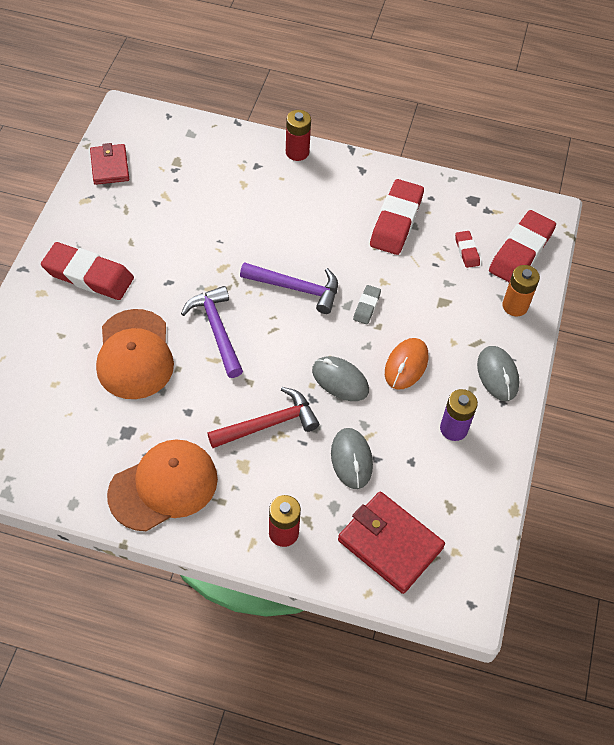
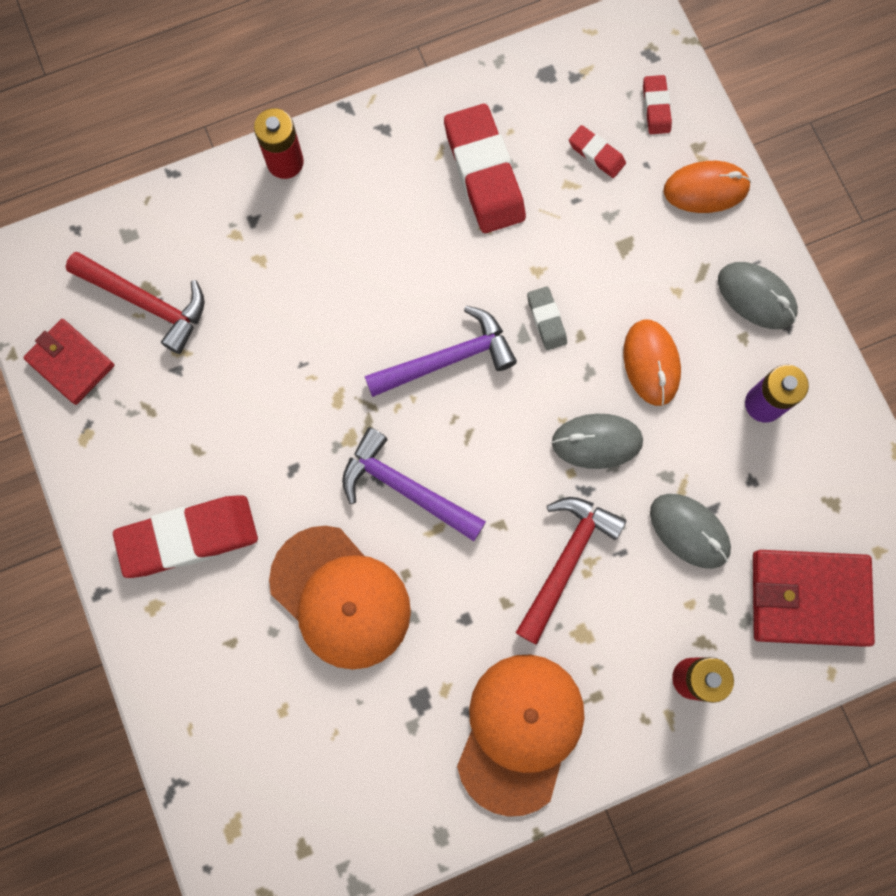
camera: 35 degrees left, 20 degrees up
red eraser [489,210,556,282] -> red eraser [643,75,672,134], size x0.48
orange battery [502,265,540,316] -> orange mouse [664,161,751,213]
none -> red hammer [66,252,205,354]

